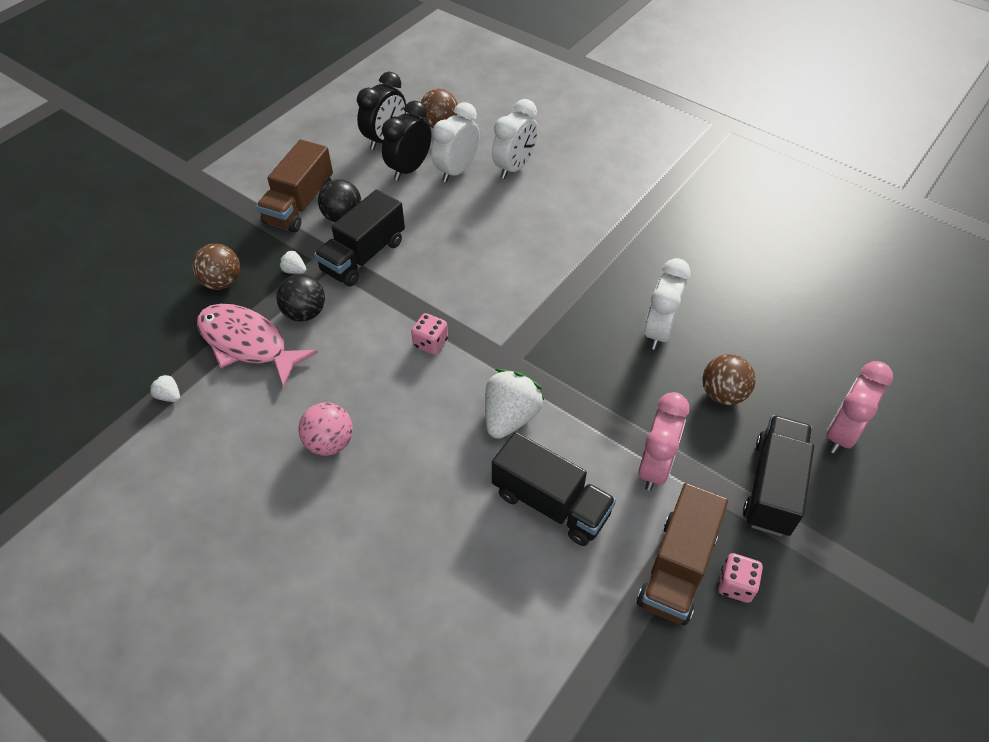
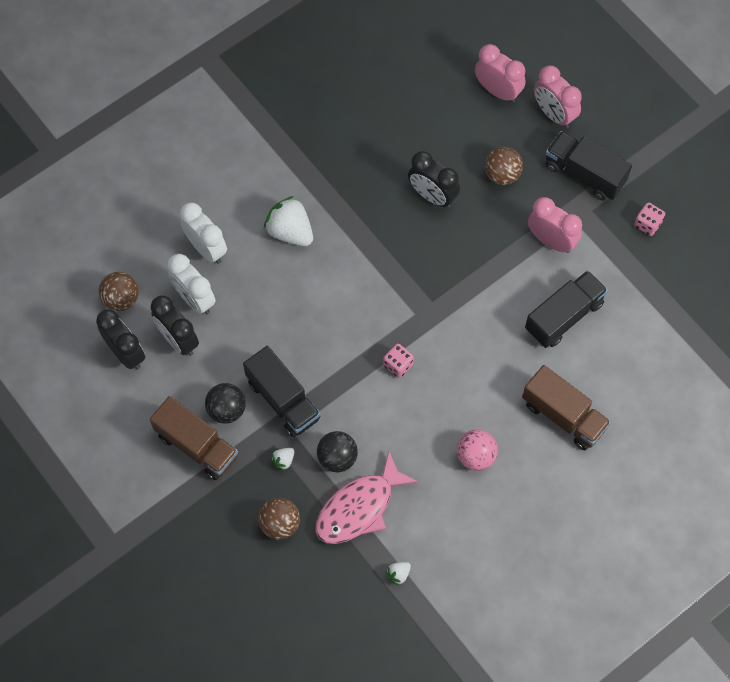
camera: 75 degrees left, 15 degrees up
white strawberry [485,369,544,439] -> white strawberry moved to [264,196,313,246]
brown truck [637,483,728,625] -> brown truck moved to [522,365,611,450]
white clock [644,258,691,350] -> black clock [408,151,460,208]
none -> pink clock [475,44,526,103]

